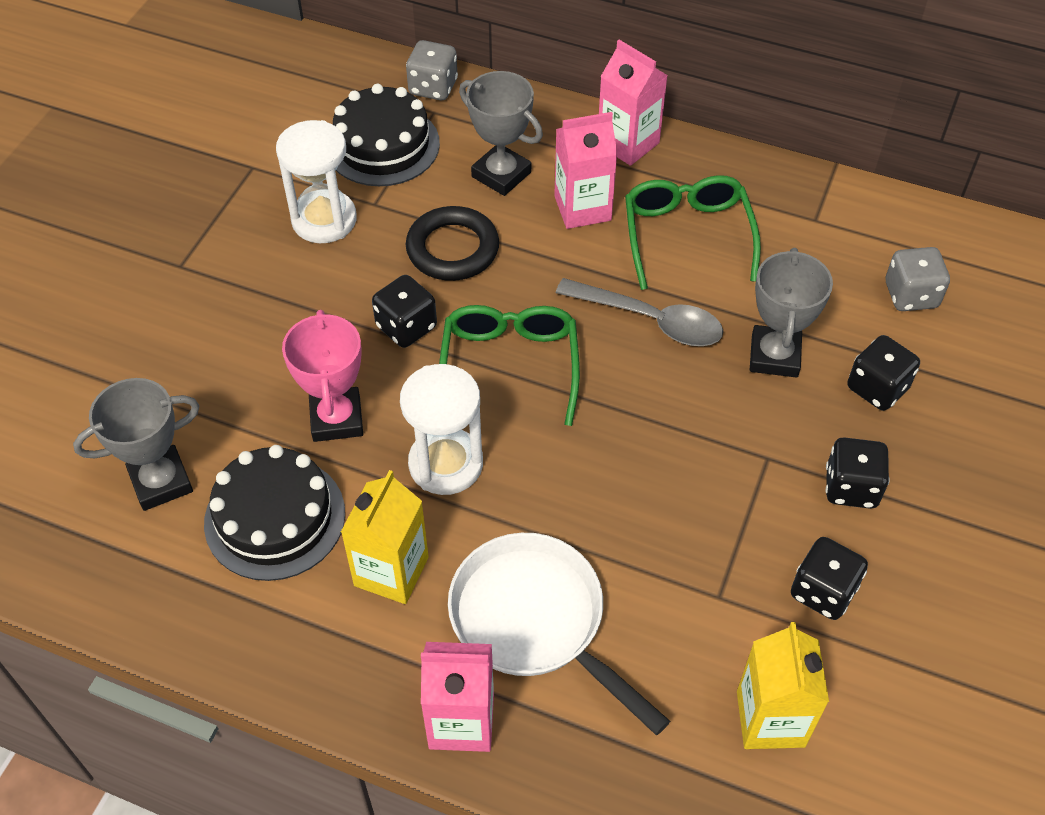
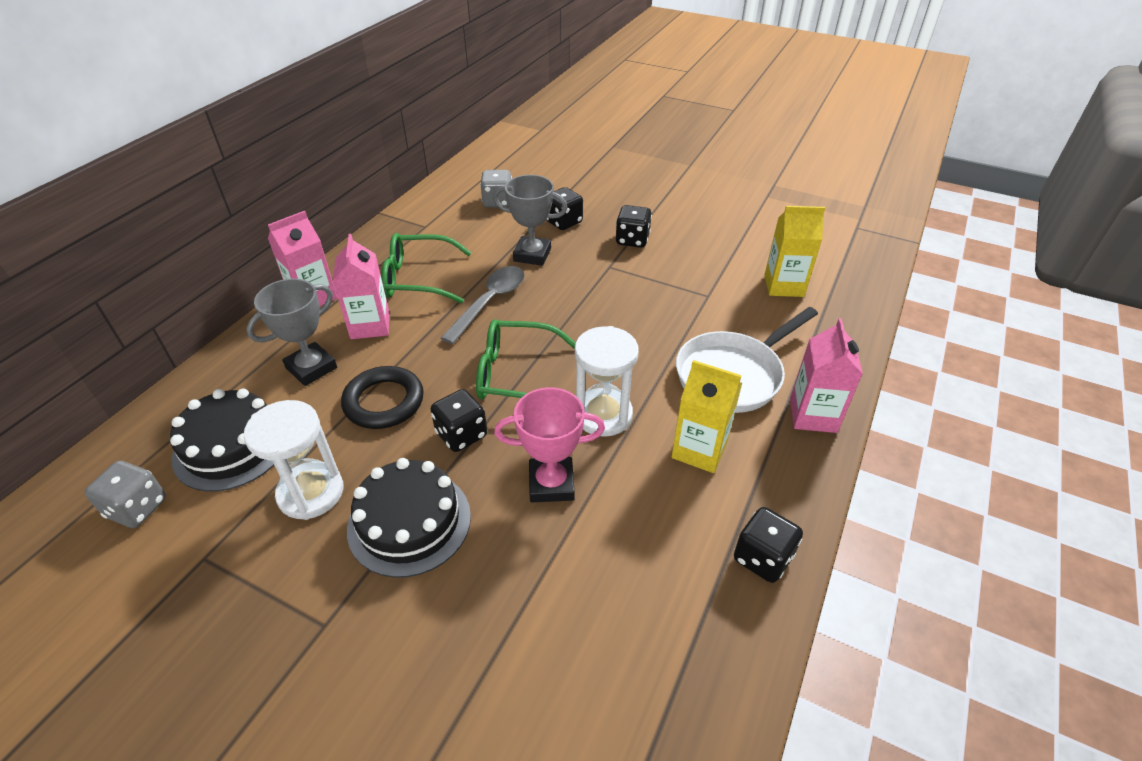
camera: 85 degrees left, 10 degrees down
grey trophy [73,378,199,511] -> none
black cake [204,445,345,581] -> black cake moved to [347,458,471,578]
grey dice [406,40,458,100] -> grey dice moved to [84,461,166,528]
black dice [791,537,868,620] -> black dice moved to [734,507,803,583]

